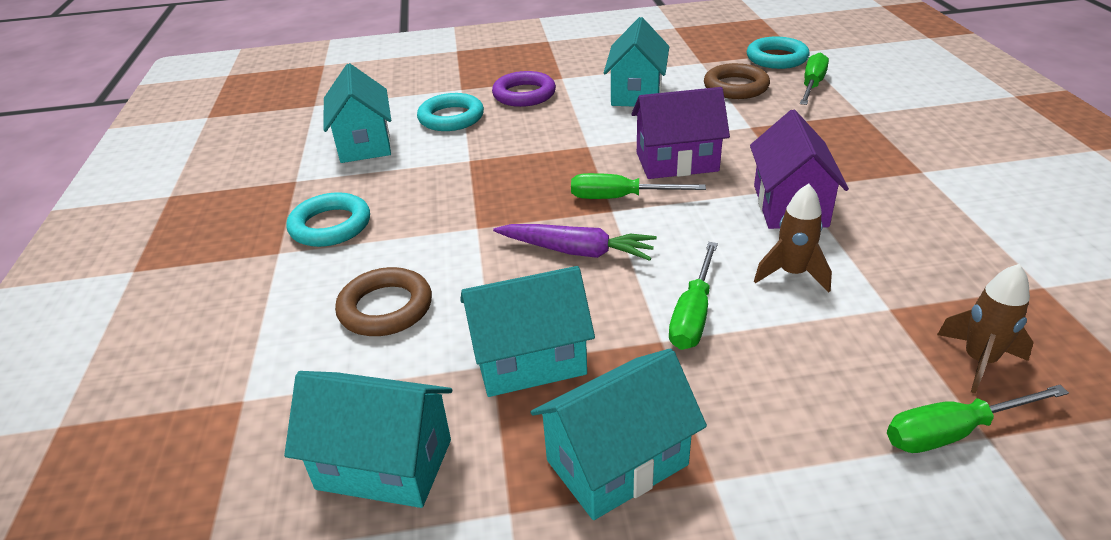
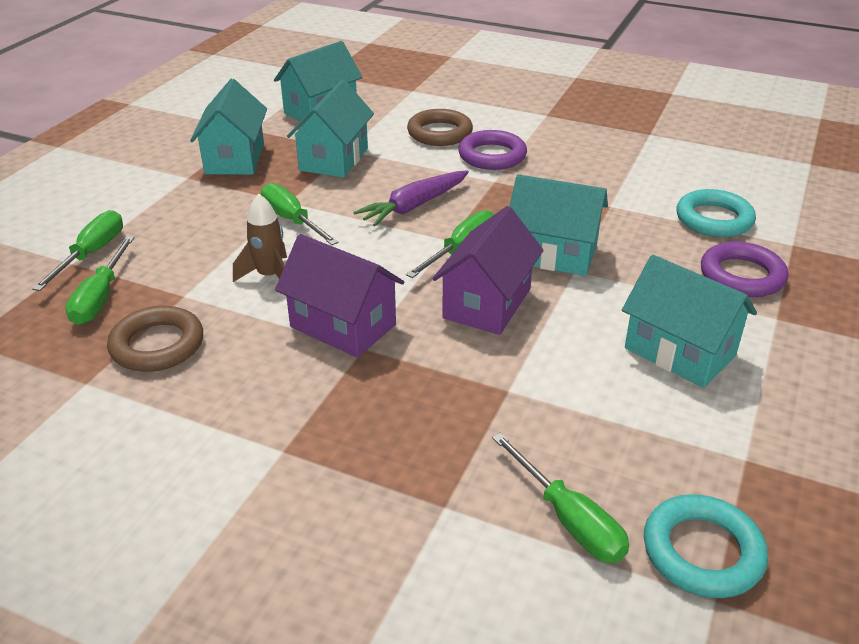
camera: 120 degrees right, 0 degrees up
turquoise ring [286,192,370,247] -> none
turquoise house [324,63,391,163] -> turquoise house moved to [509,174,608,276]
brown ring [704,63,770,99] -> brown ring moved to [107,306,203,372]
brown rocket [937,264,1034,394] -> green screwdriver [65,236,135,325]
none -> purple ring [458,130,527,170]

